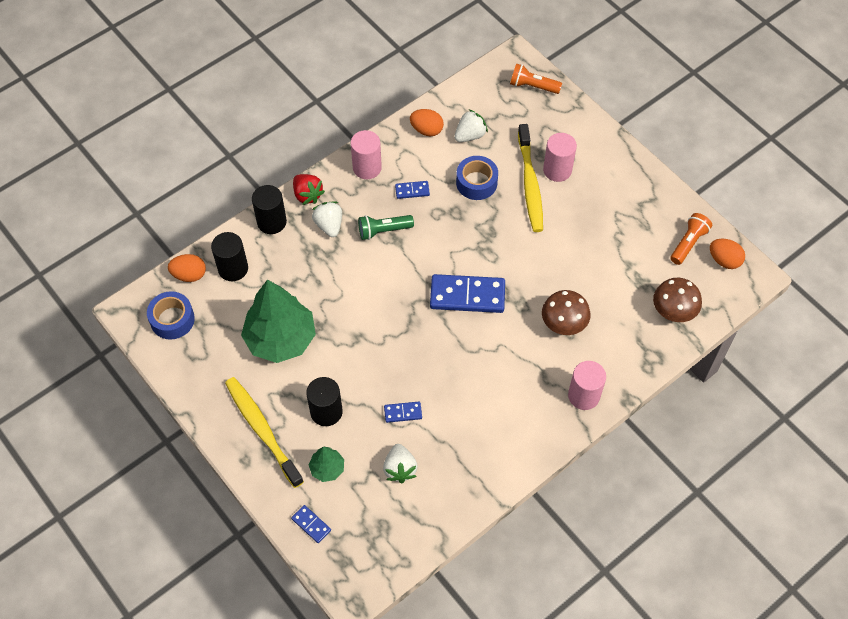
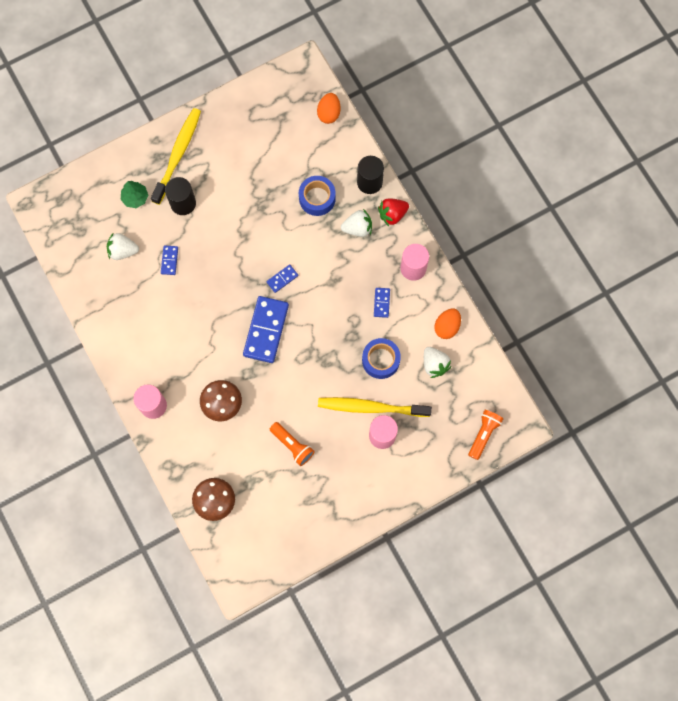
camera: 100 degrees right, 15 degrees up
blue tape [147,291,195,340] -> blue tape moved to [299,176,336,216]
black cylinder [211,232,248,281] -> none
yellow toothbrush [225,377,304,488] -> yellow toothbrush turned 45 degrees counterclockwise [151,108,201,205]
green tree [241,280,316,363] -> none
blue domino [291,505,331,543] -> blue domino moved to [266,264,298,293]
green flashlight [358,215,414,240] -> none
orange flashlight [670,213,712,265] -> orange flashlight moved to [270,422,315,466]
orange egg [710,239,745,269] -> none

